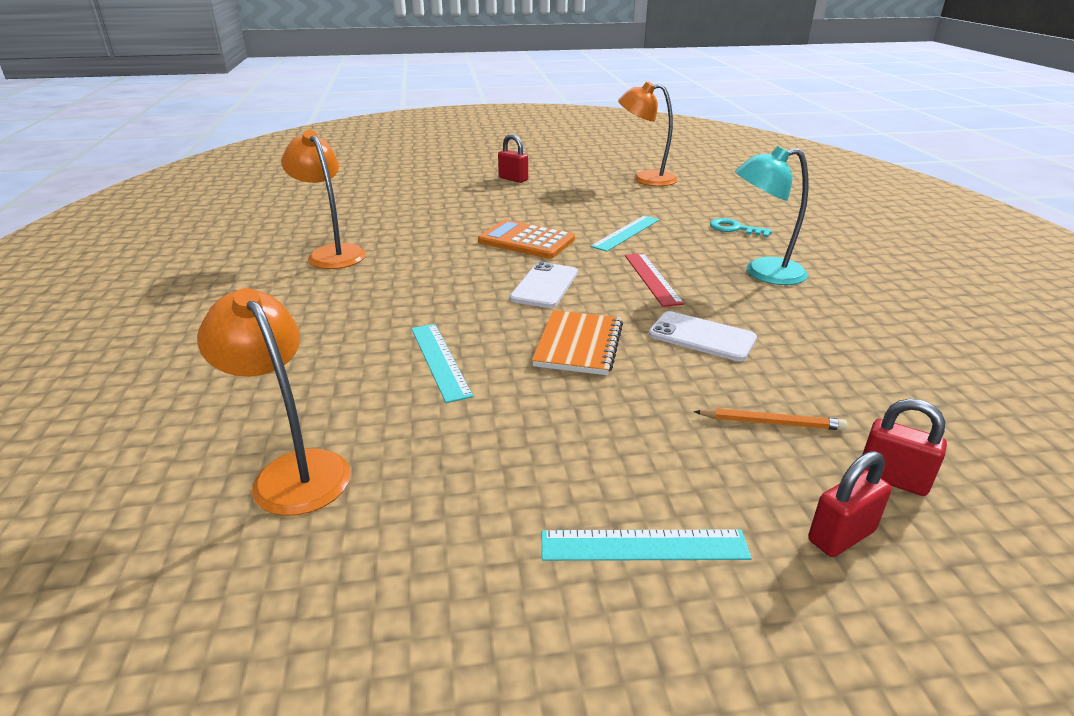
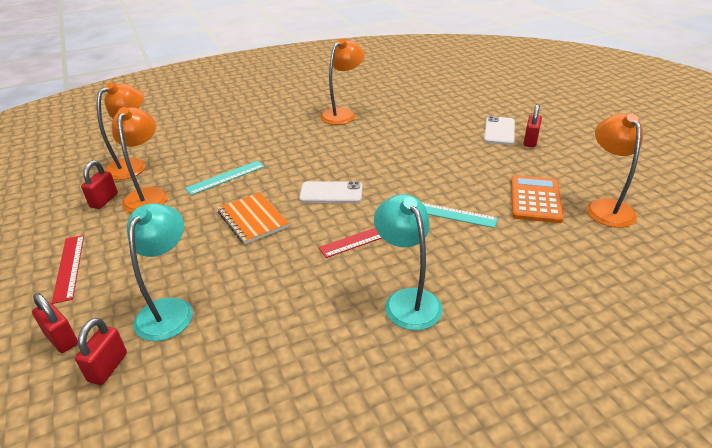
camera: 75 degrees right, 5 degrees up
orange calculator [478,220,575,259] -> orange calculator moved to [511,175,564,223]
orange notebook [532,310,623,375] -> orange notebook turned 60 degrees clockwise [218,192,289,244]
turquoise ruler [542,529,752,561] -> red ruler [52,235,84,304]
white phone [649,311,757,361] -> white phone moved to [484,116,515,145]
orange pencil [694,408,847,430] -> turquoise lamp [127,203,193,341]
turquoise key [710,218,772,238] -> none
none -> red padlock [81,160,118,209]
none -> orange lamp [112,107,168,213]

